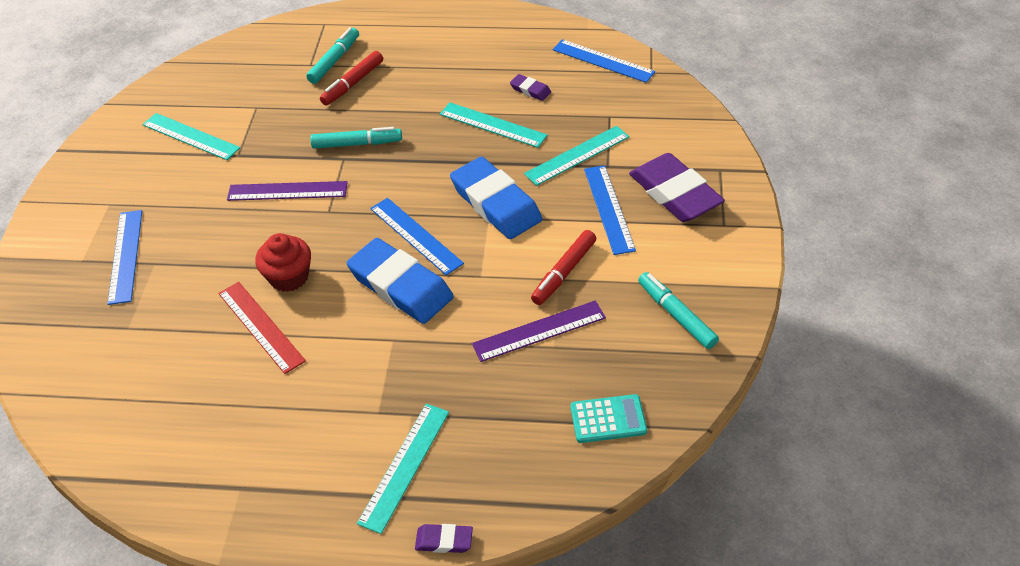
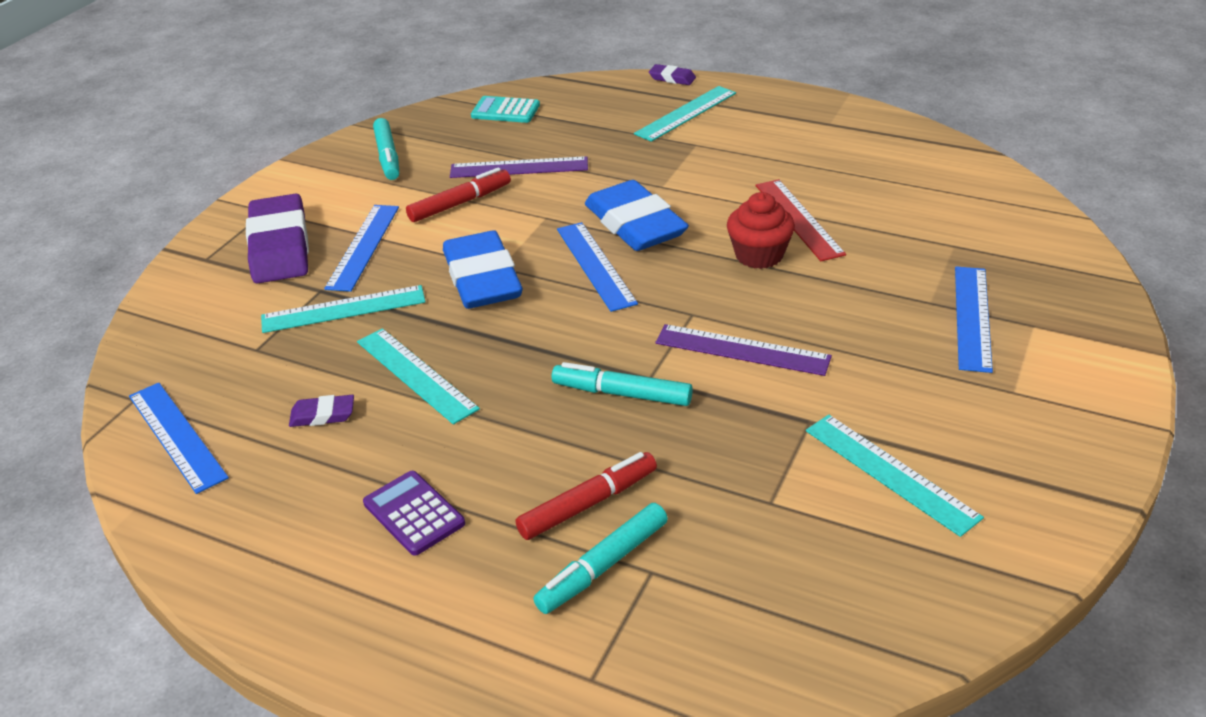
camera: 160 degrees left, 10 degrees down
purple eraser [510,74,551,101] -> purple eraser turned 60 degrees counterclockwise [289,395,354,427]
none -> purple calculator [363,471,465,556]

